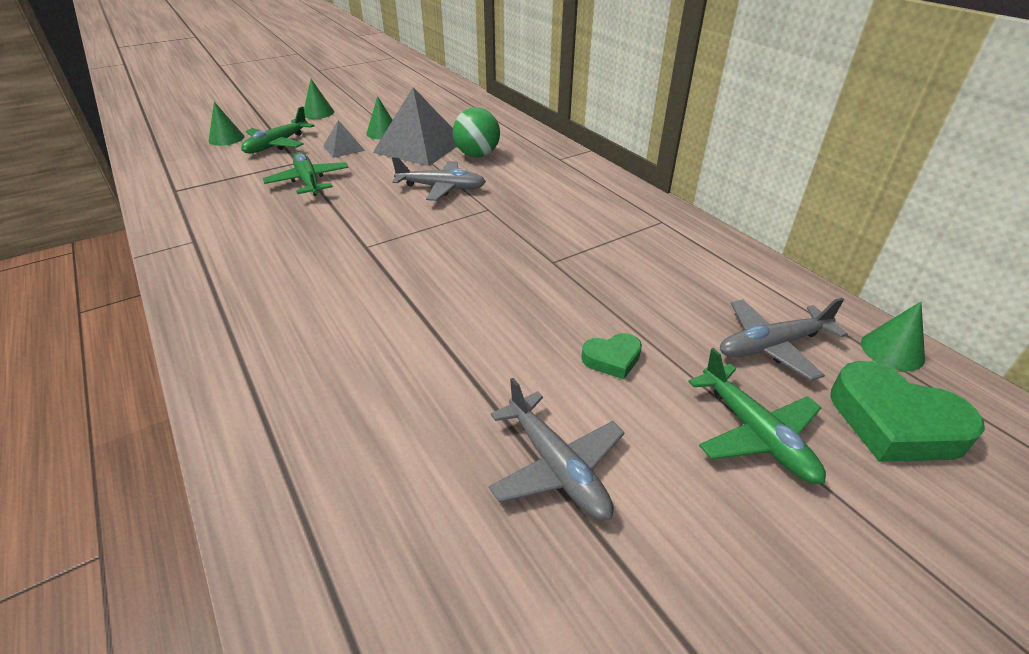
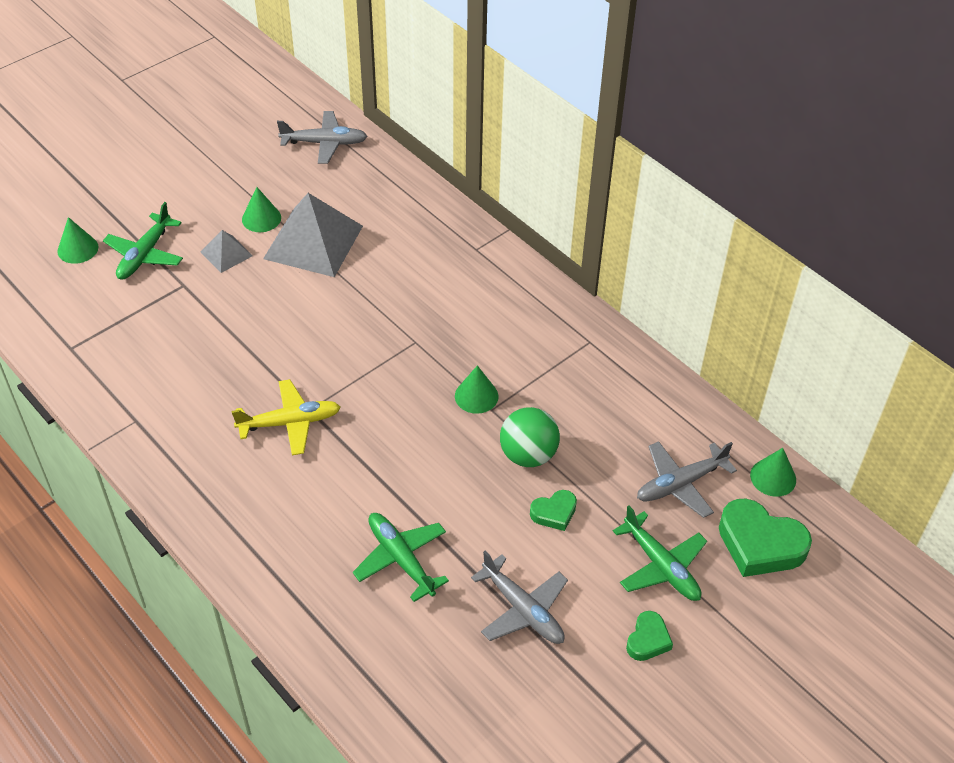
camera: 10 degrees left, 10 degrees up
green plane [263,152,349,196] -> green plane moved to [353,513,449,602]
green cone [304,79,334,119] -> green cone moved to [455,365,499,414]
grey plane [392,157,486,201] -> grey plane moved to [277,111,367,164]
green ball [453,107,500,157] -> green ball moved to [500,407,560,467]
none -> yellow plane [231,379,340,455]
none -> green heart [626,611,673,661]

